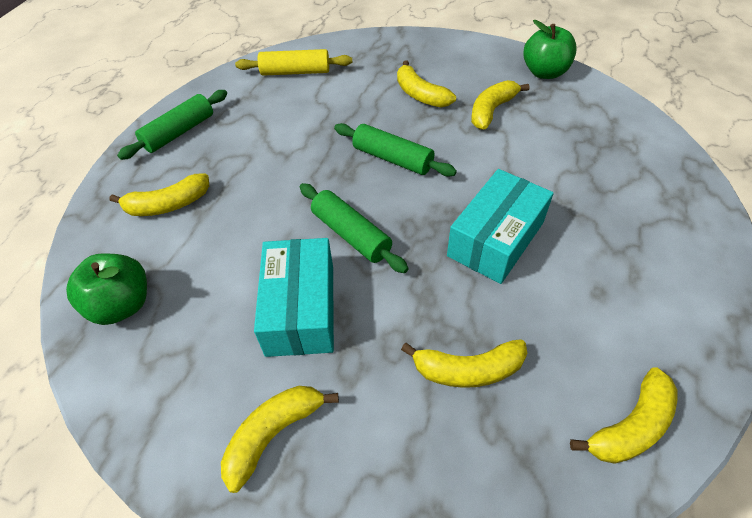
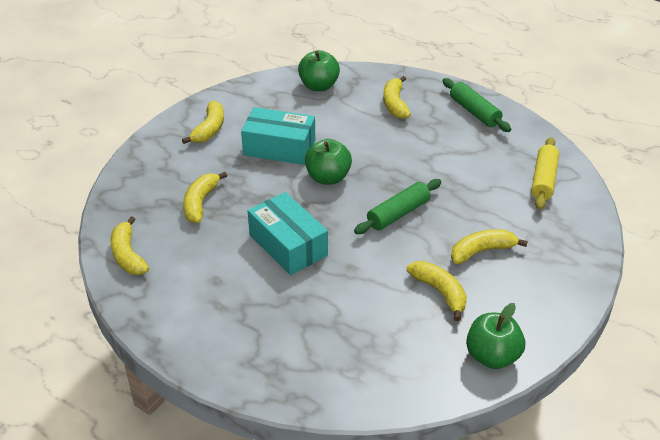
camera: 105 degrees right, 10 degrees down
yellow banana [221,386,339,493] -> yellow banana turned 45 degrees clockwise [182,101,224,144]
green rolling pin [300,183,408,273] -> green apple [305,139,352,185]

